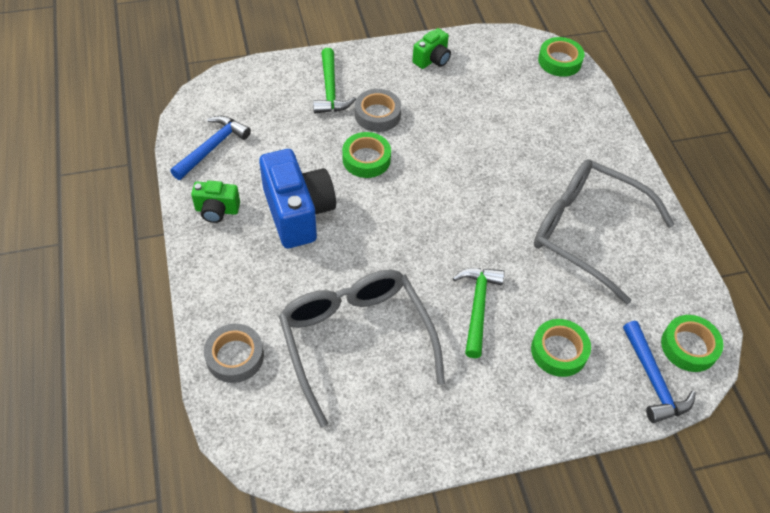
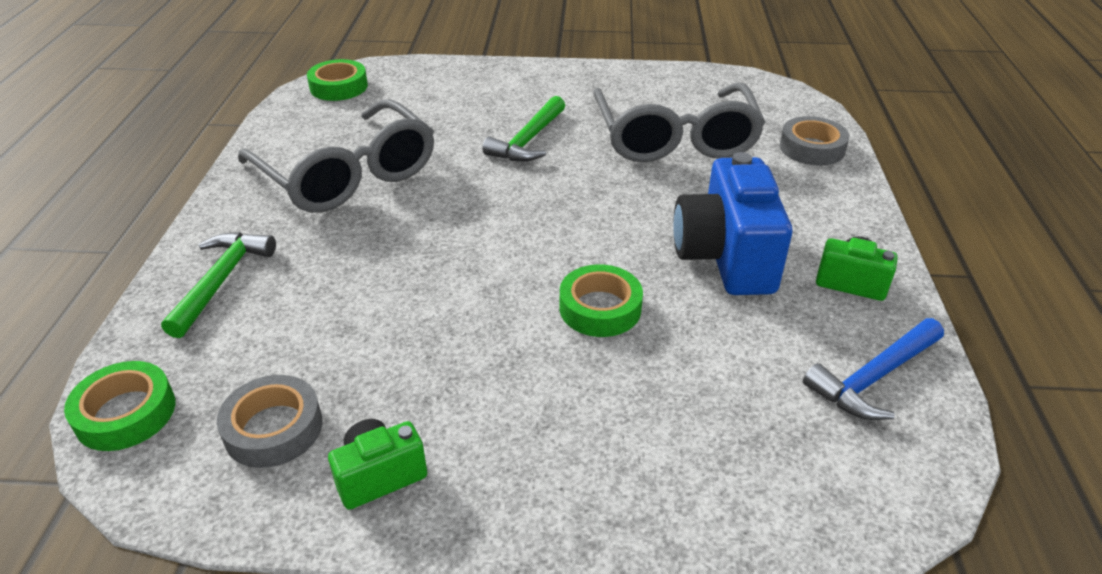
camera: 160 degrees left, 15 degrees down
green hammer [313,48,356,114] -> green hammer moved to [161,232,276,338]
grey tape [355,89,401,132] -> grey tape moved to [217,375,323,468]
green tape [531,319,591,377] -> none
blue hammer [623,321,696,423] -> none

